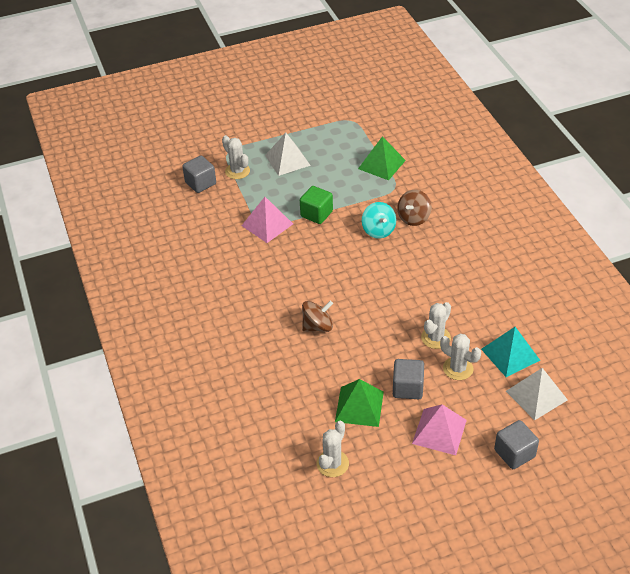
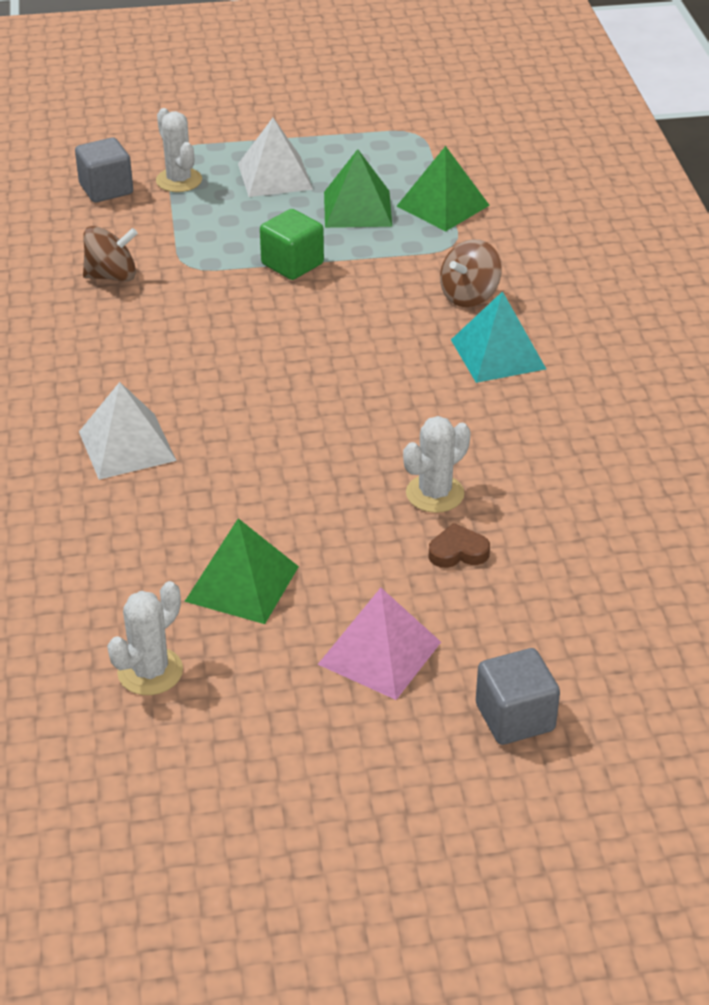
camera: 10 degrees right, 5 degrees down
pink pyramid [241,197,293,243] -> none
brown spinning top [302,301,333,332] -> brown spinning top moved to [83,226,138,281]
turquoise spinning top [362,202,396,239] -> none
grey cube [393,359,424,399] -> none
white cactus [440,334,481,380] -> brown heart [428,523,490,568]
turquoise pyramid [481,327,540,377] -> turquoise pyramid moved to [451,291,546,383]
white pyramid [506,368,568,420] -> white pyramid moved to [79,382,177,480]
none -> green pyramid [324,149,392,228]

